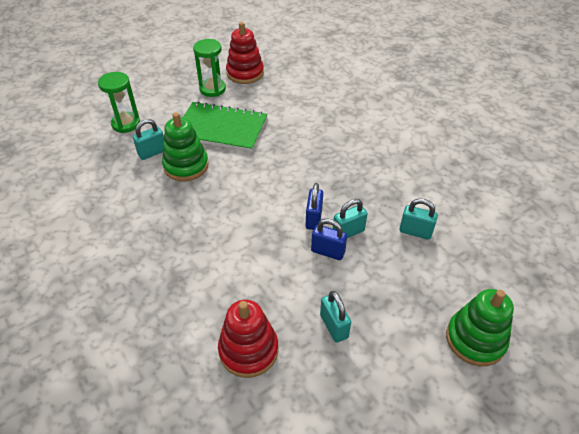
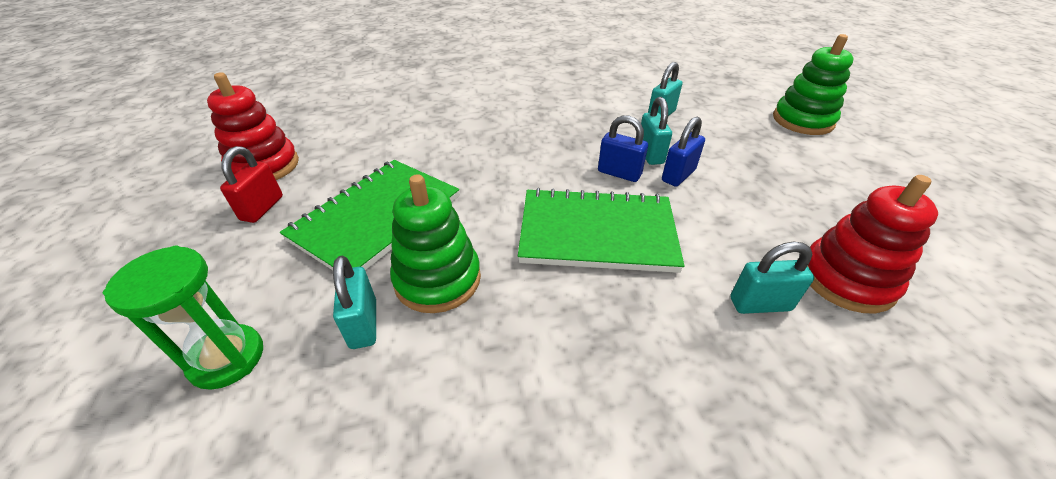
camera: 70 degrees left, 5 degrees down
green hourglass [193,39,226,97] -> red padlock [220,146,283,223]
turquoise padlock [320,291,351,343] -> turquoise padlock moved to [730,242,814,314]
none -> green notebook [518,188,685,273]

